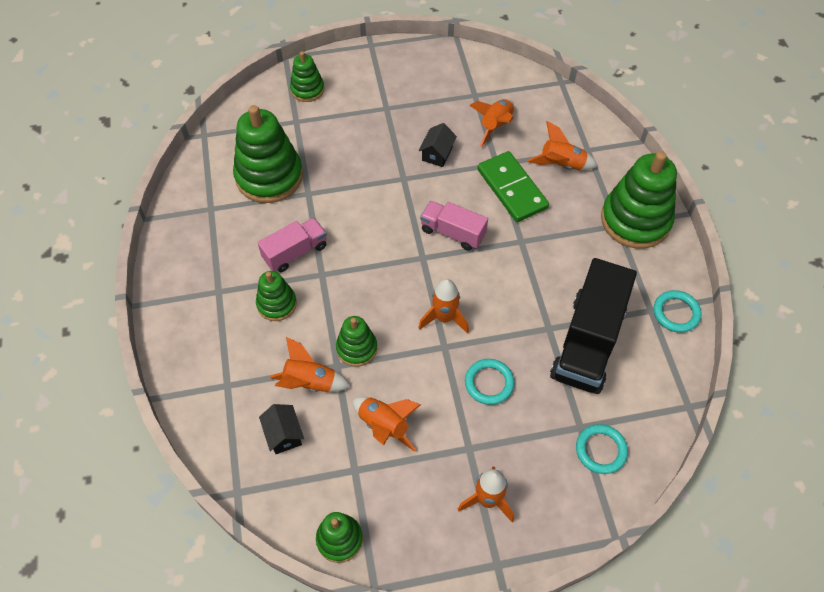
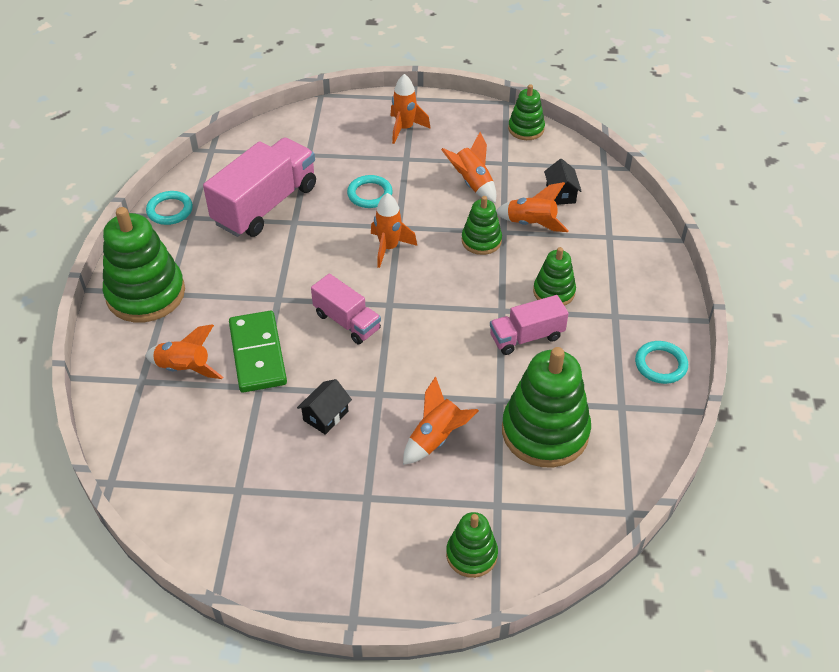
camera: 165 degrees left, 10 degrees down
orange rocket [469,99,514,147] -> orange rocket moved to [403,376,479,465]
black truck [550,258,637,394] -> pink truck [203,137,316,237]
turquoise ring [576,424,628,474] -> turquoise ring moved to [635,341,688,384]

